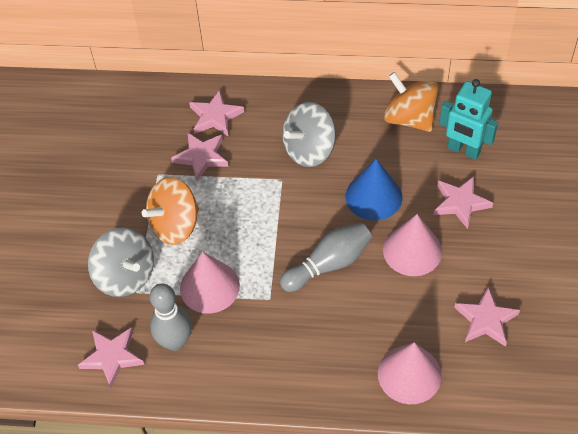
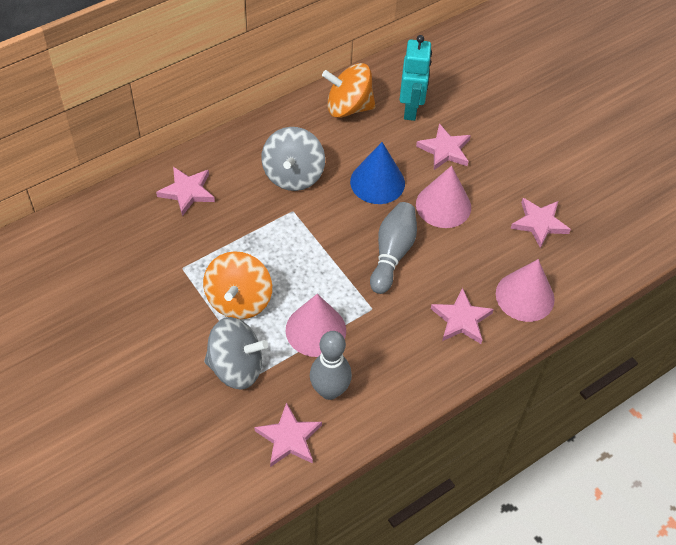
camera: 45 degrees left, 0 degrees up
pink star [171,133,229,181] -> pink star moved to [431,288,494,344]
turquoise robot [439,79,498,160] -> turquoise robot turned 75 degrees counterclockwise [400,35,432,121]

